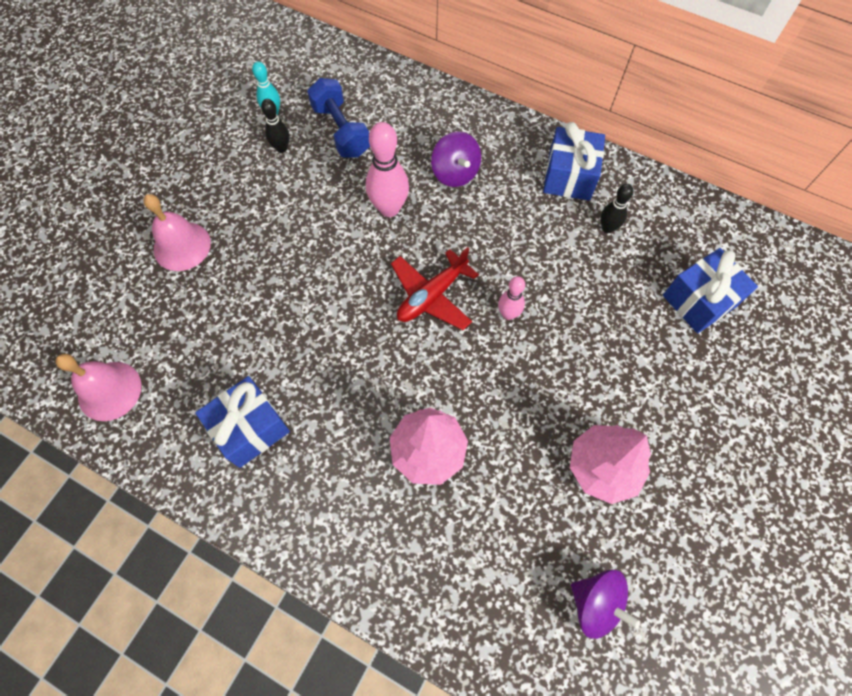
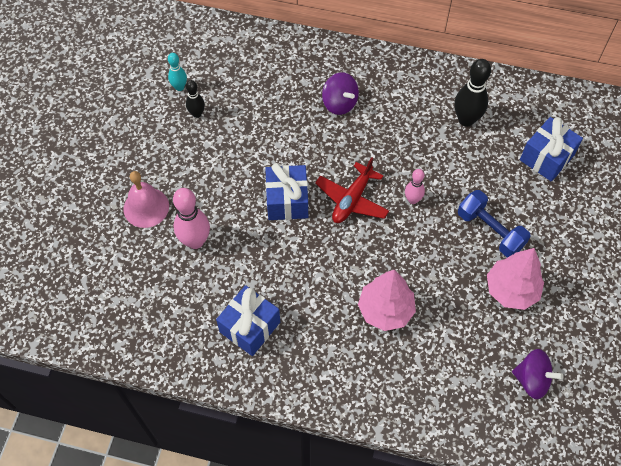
camera: 15 degrees left, 5 degrees down
pink bell [56,354,141,421] -> none
blue dumbbell [307,78,370,157] -> blue dumbbell moved to [458,190,531,258]
pink bowling pin [366,122,409,217] -> pink bowling pin moved to [173,188,210,249]
blue gift [543,122,605,201] -> blue gift moved to [265,163,308,220]
black bowling pin [600,184,634,233] -> black bowling pin [454,59,491,127], size x1.74

